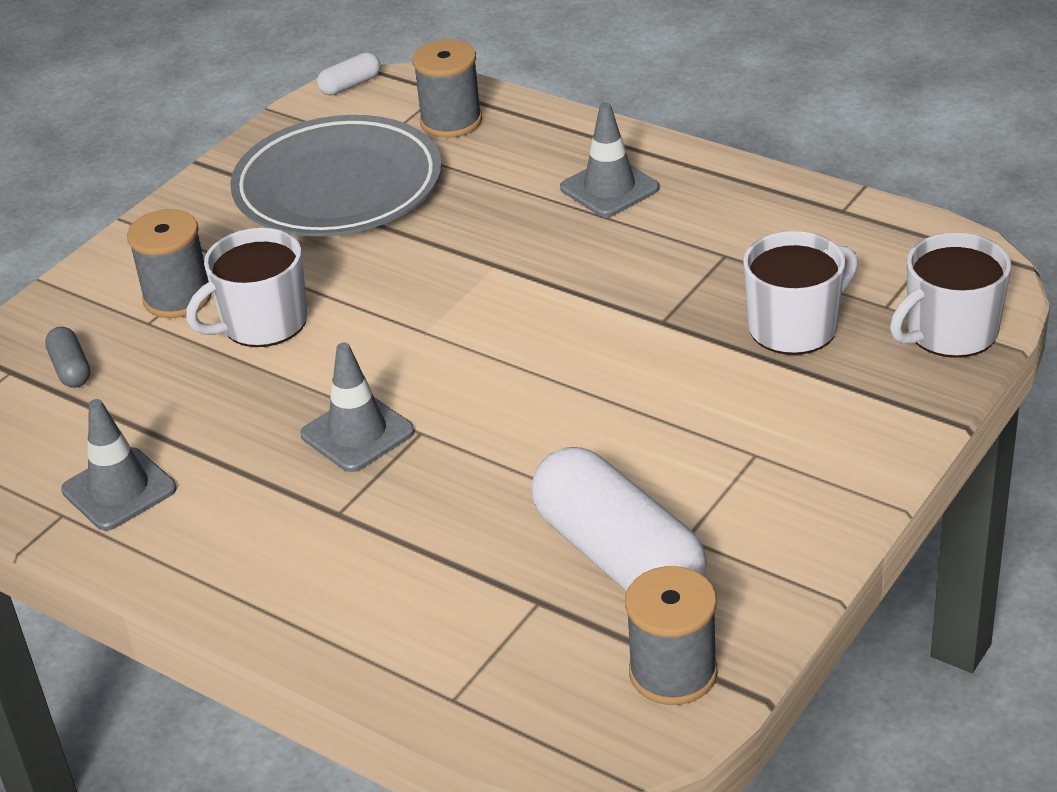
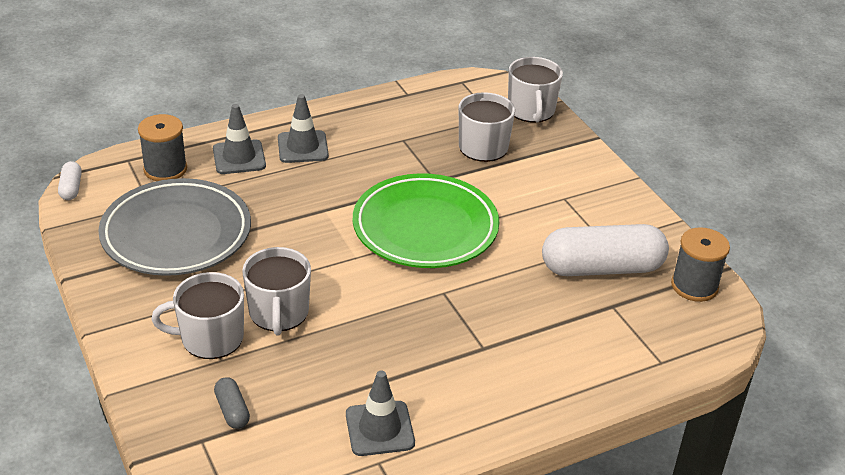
camera: 65 degrees left, 0 degrees up
grey capsule [45,327,90,388] -> grey capsule turned 60 degrees clockwise [214,377,250,429]
grey spool [127,209,212,318] -> white mug [151,272,244,359]
grey traffic cone [300,342,414,472] -> grey traffic cone moved to [213,104,266,174]
none -> green plate [353,173,499,268]

